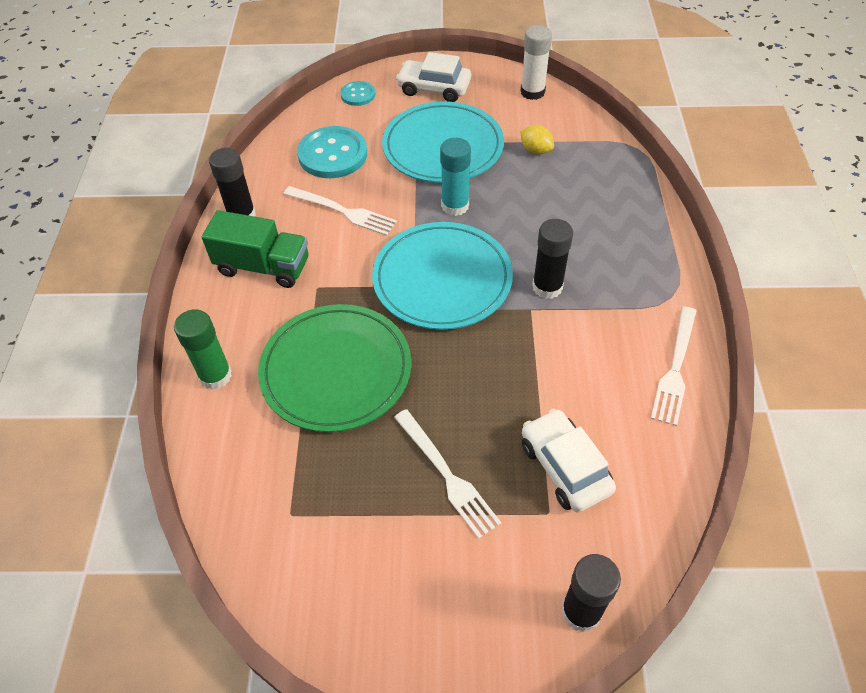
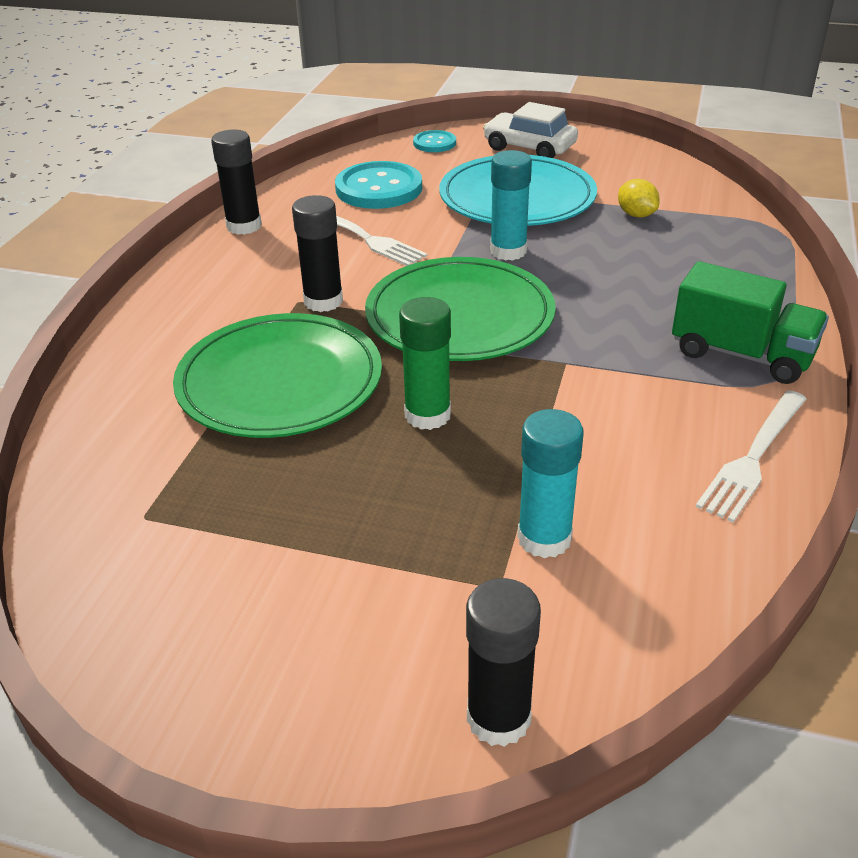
camera: 15 degrees right, 15 degrees down
green glue stick [174,309,232,390] -> green glue stick moved to [399,297,451,430]
green truck [202,210,308,288] -> green truck moved to [672,261,829,384]
turquoise plate [372,222,513,330] -> green plate [365,257,556,361]
white fork [394,409,501,539] -> none
white glue stick [520,25,552,100] -> none
white car [522,409,616,512] -> turquoise glue stick [517,409,584,558]
black glue stick [532,219,573,299] -> black glue stick moved to [292,195,343,312]

